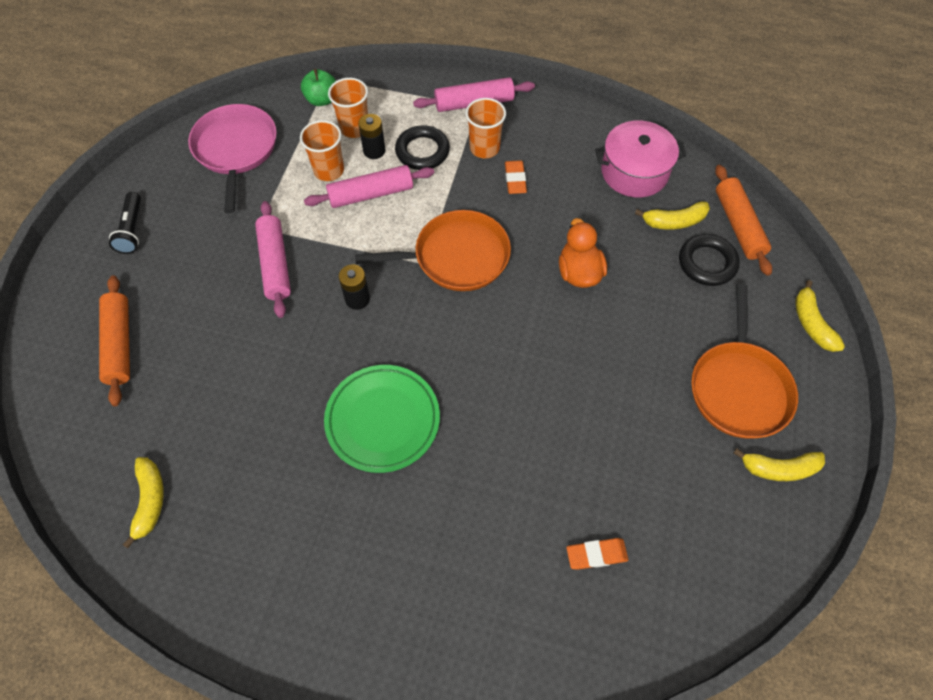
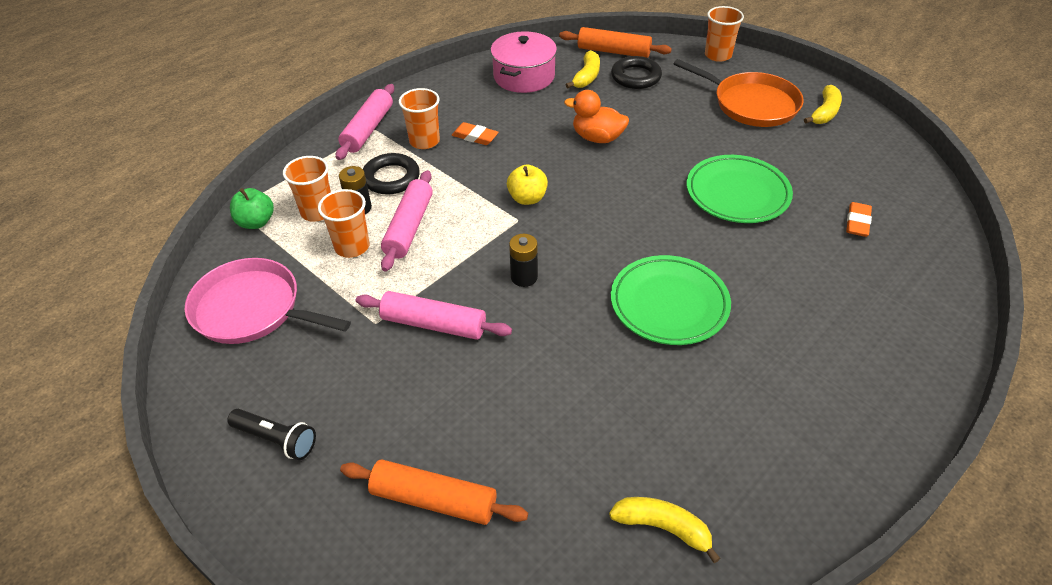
camera: 60 degrees left, 15 degrees down
orange pan [355,210,511,291] -> yellow apple [507,165,548,205]
yellow banana [795,280,845,352] -> orange cup [705,6,744,62]
none -> green plate [687,155,793,223]

